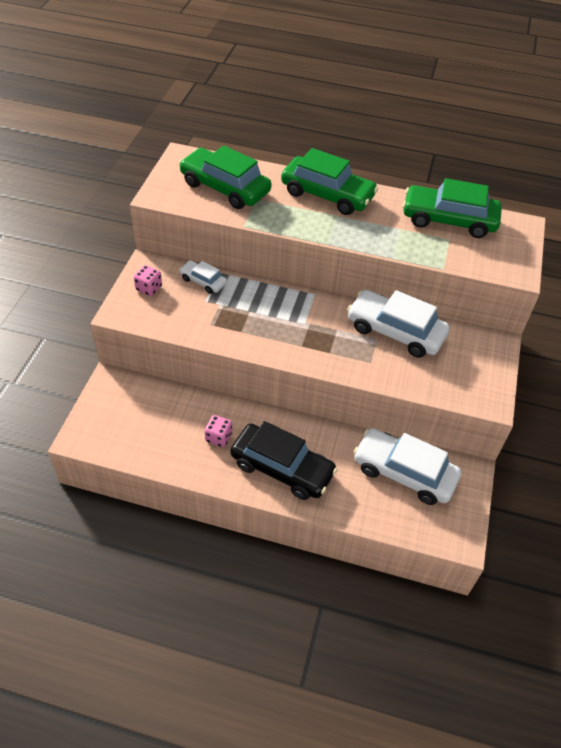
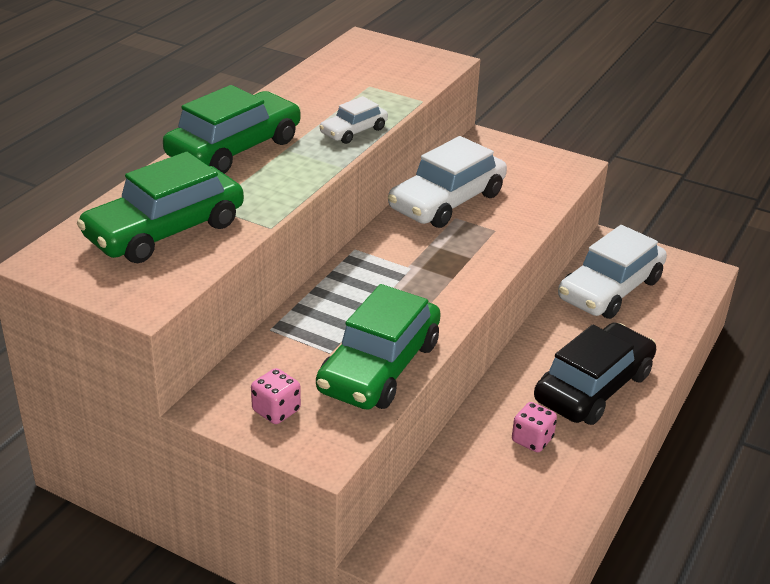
camera: 75 degrees left, 15 degrees down
white car [179,260,227,294] -> white car moved to [319,96,388,144]
green car [403,178,502,238] -> green car moved to [316,284,441,410]

